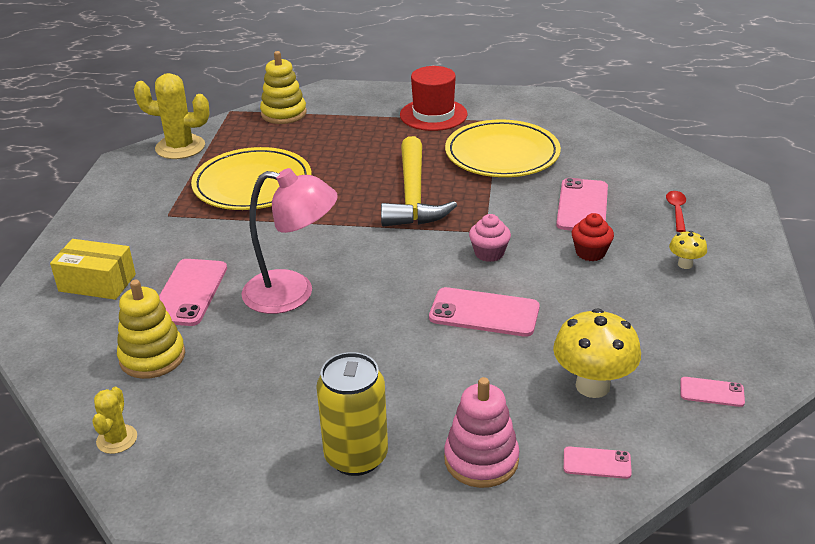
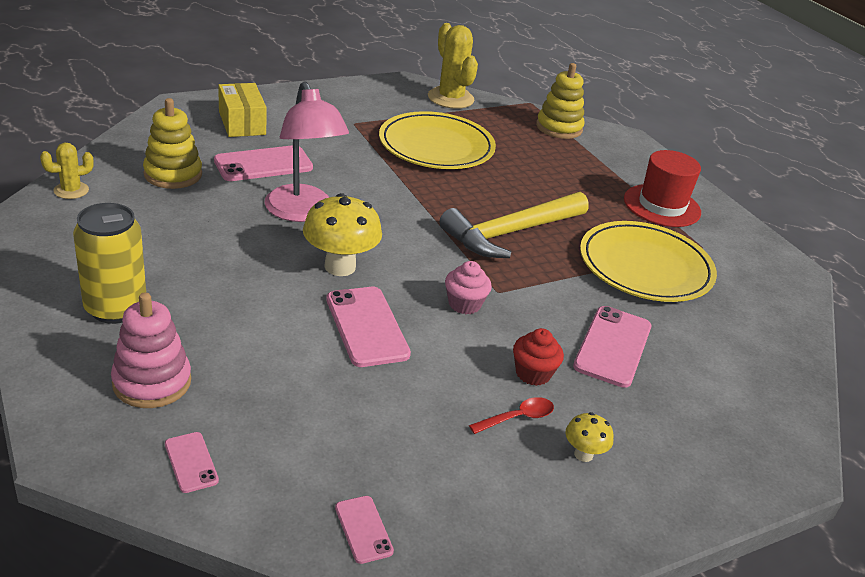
camera: 50 degrees right, 0 degrees up
yellow mushroom [553,308,641,398] -> yellow mushroom moved to [303,193,382,276]
pink phone [556,178,608,231] -> pink phone turned 45 degrees counterclockwise [573,306,651,388]
red spoon [666,191,686,232] -> red spoon moved to [469,397,554,434]

